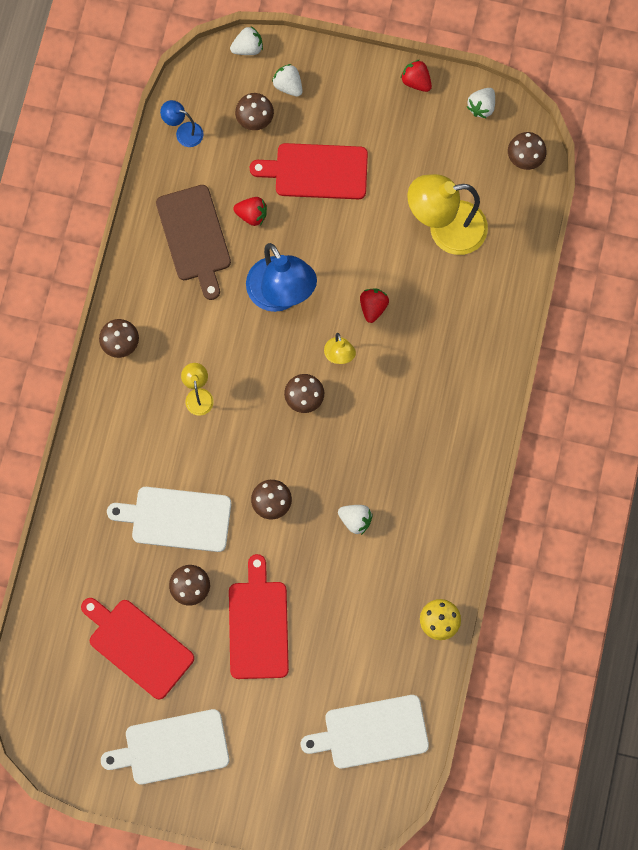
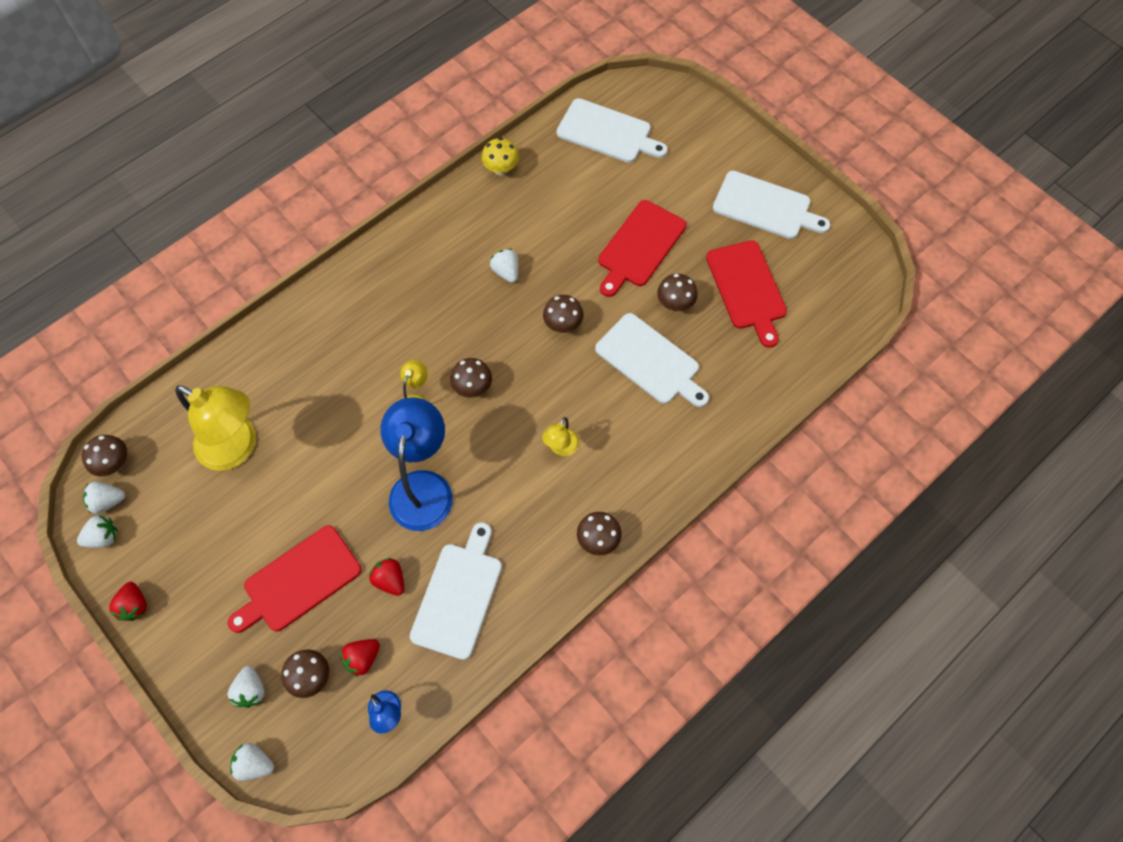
camera: 145 degrees left, 10 degrees down
brown cutting board [156,185,231,300] -> white cutting board [410,522,502,660]
red cutting board [250,143,368,199] -> red cutting board turned 105 degrees clockwise [228,525,362,633]
red strawberry [360,288,389,323] -> red strawberry moved to [341,639,380,677]
none -> white strawberry [83,481,125,514]

